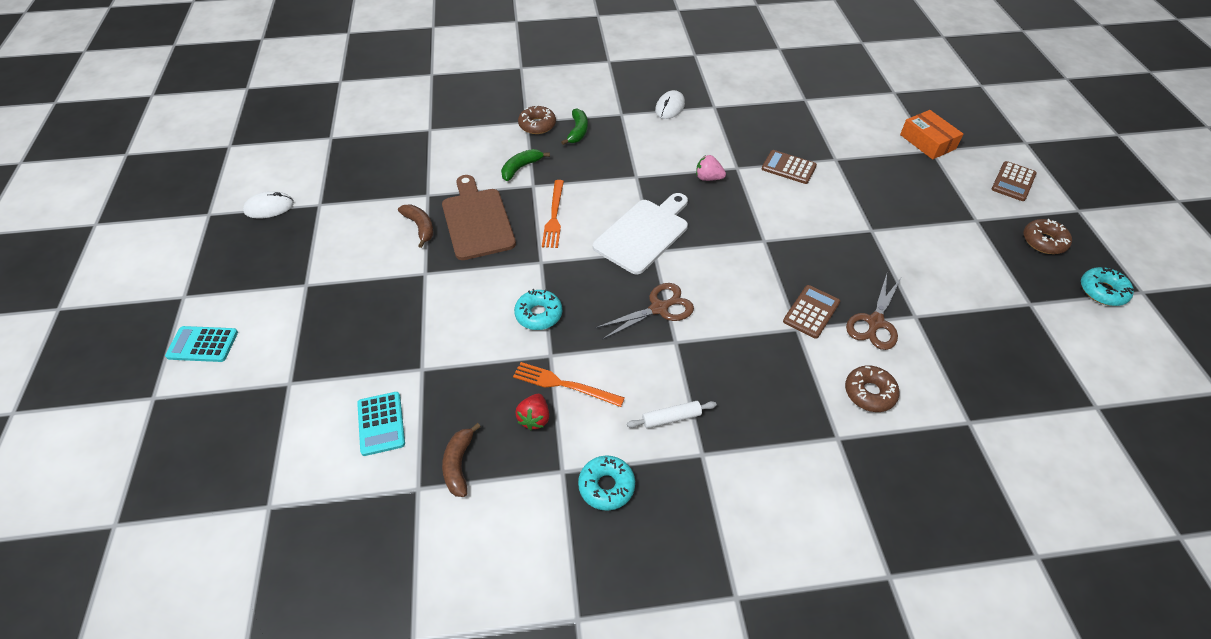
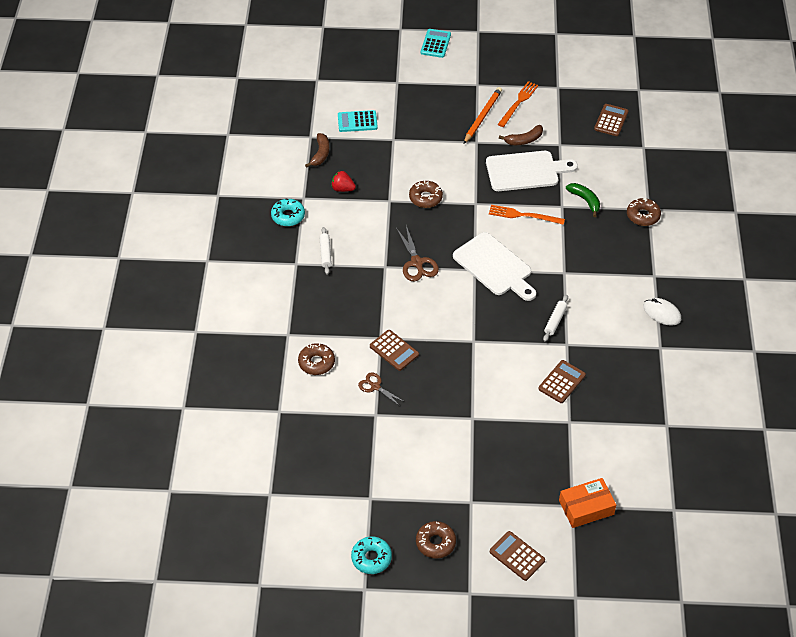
camera: 100 degrees right, 0 degrees up
white mouse [243,191,294,219] -> none
brown cutting board [442,175,516,260] -> white cutting board [486,151,578,191]
brown banana [442,423,481,497] -> brown banana turned 90 degrees clockwise [305,133,329,168]
orange fork [513,362,625,407] -> orange fork moved to [498,81,538,127]
turquoise donut [514,289,562,330] -> brown donut [409,181,443,208]
green banana [561,108,588,145] -> none
pink strawberry [696,155,726,181] -> white rolling pin [543,295,568,342]
brown scissors [846,274,901,350] -> brown scissors [358,372,405,407], size x0.64
none -> orange pencil [464,87,502,144]
none -> brown calculator [594,104,629,136]

